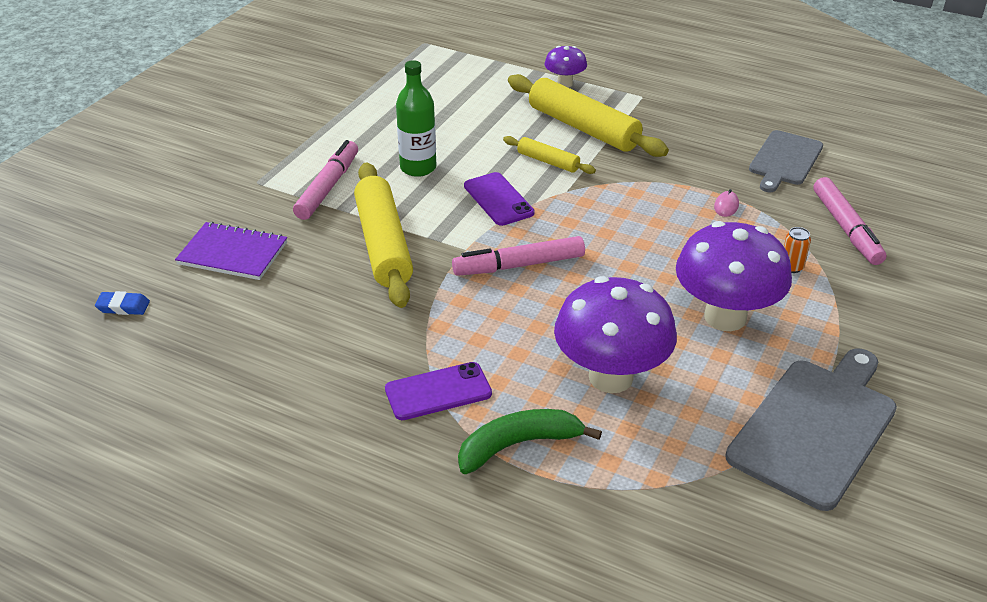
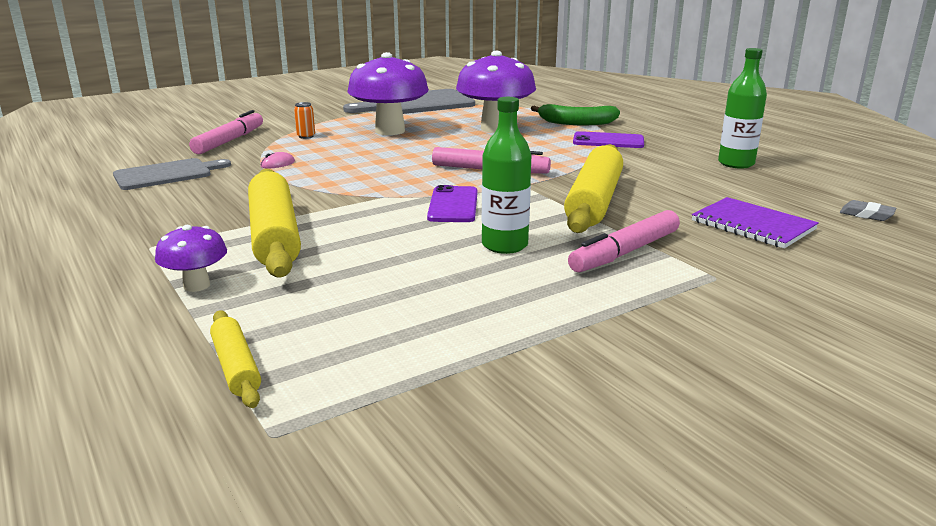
camera: 150 degrees left, 15 degrees down
blue eraser [95,291,150,315] -> grey eraser [840,200,896,221]
yellow rolling pin [503,136,596,174] -> yellow rolling pin moved to [210,310,261,408]
none -> green bottle [718,48,767,169]

